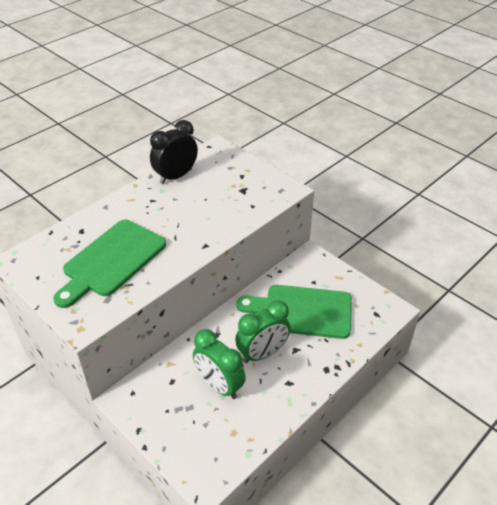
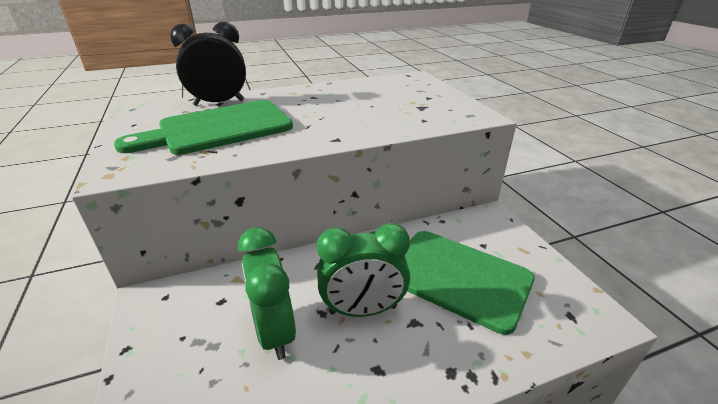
camera: 25 degrees right, 10 degrees down
black clock [150,120,198,184] -> black clock moved to [170,22,246,106]

